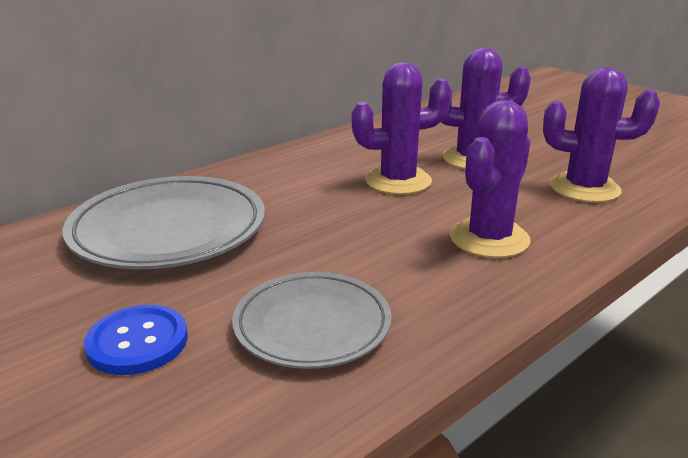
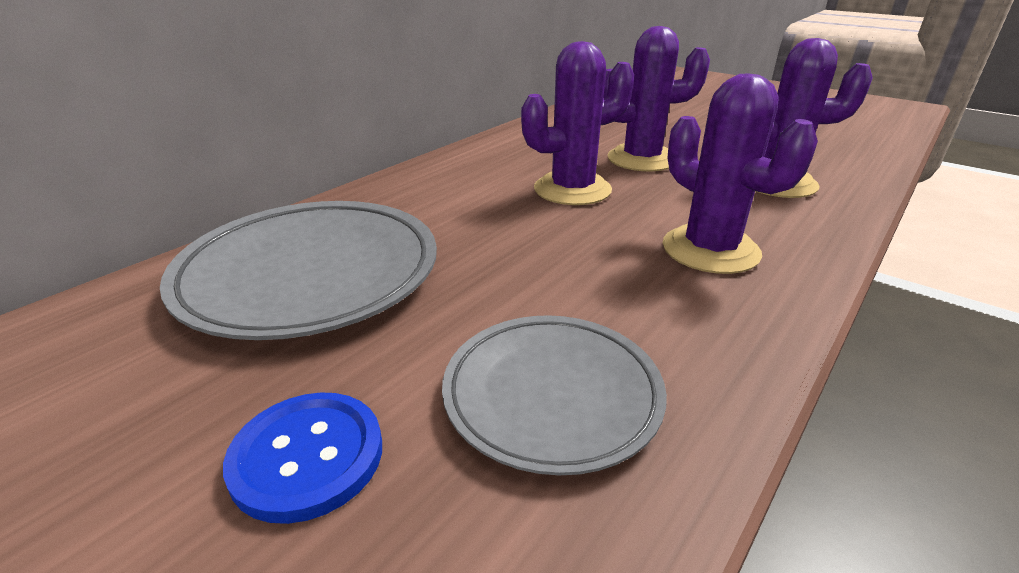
camera: 10 degrees left, 5 degrees up
purple cactus [450,100,531,258] -> purple cactus turned 60 degrees counterclockwise [663,73,818,274]

